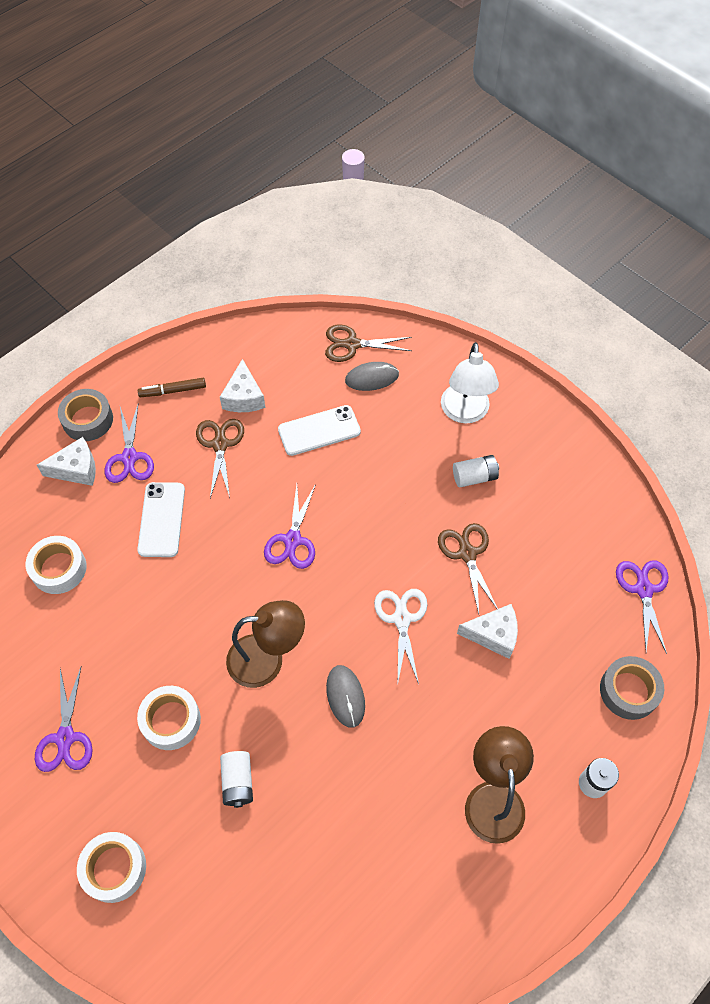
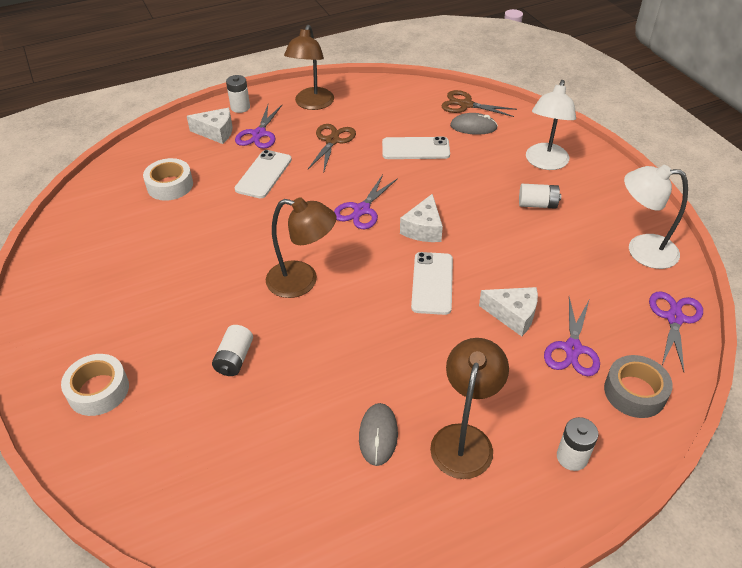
camera: 20 degrees right, 15 degrees down
purple scissors [35,667,93,772] -> purple scissors moved to [544,297,600,376]
grey tape [58,389,113,441] -> white battery [226,75,250,113]
white tape [137,686,201,750] -> none
brown marker [138,378,206,397] -> brown lamp [284,25,334,110]
white cheese [220,359,265,412] -> white cheese moved to [400,194,443,242]
grey mouse [326,665,365,728] -> grey mouse moved to [359,403,398,466]
white scissors [374,589,427,686] -> white phone [411,252,453,315]
brown scissors [438,523,498,614] -> none
none -> white lamp [624,165,688,269]

